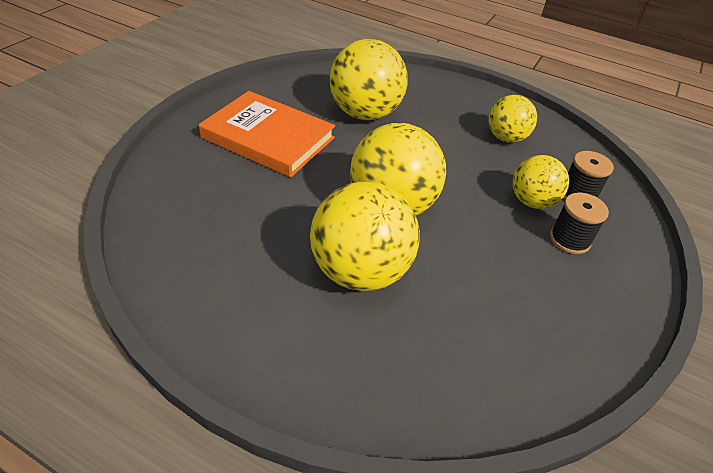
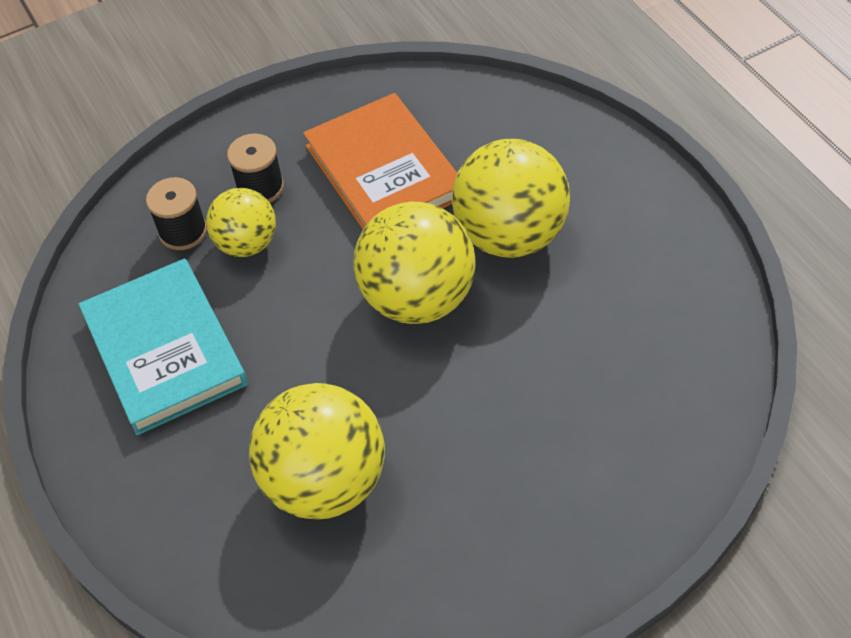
camera: 140 degrees left, 10 degrees up
orange book [199,91,335,177] -> orange book moved to [303,93,457,229]
yellow ball [489,95,537,143] -> turquoise book [79,258,248,435]

